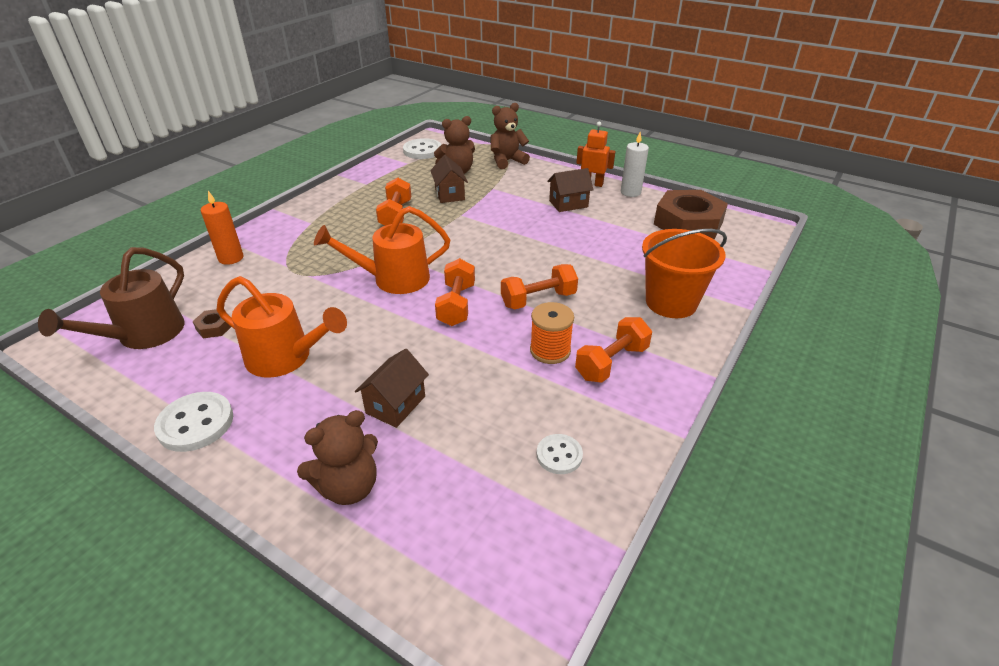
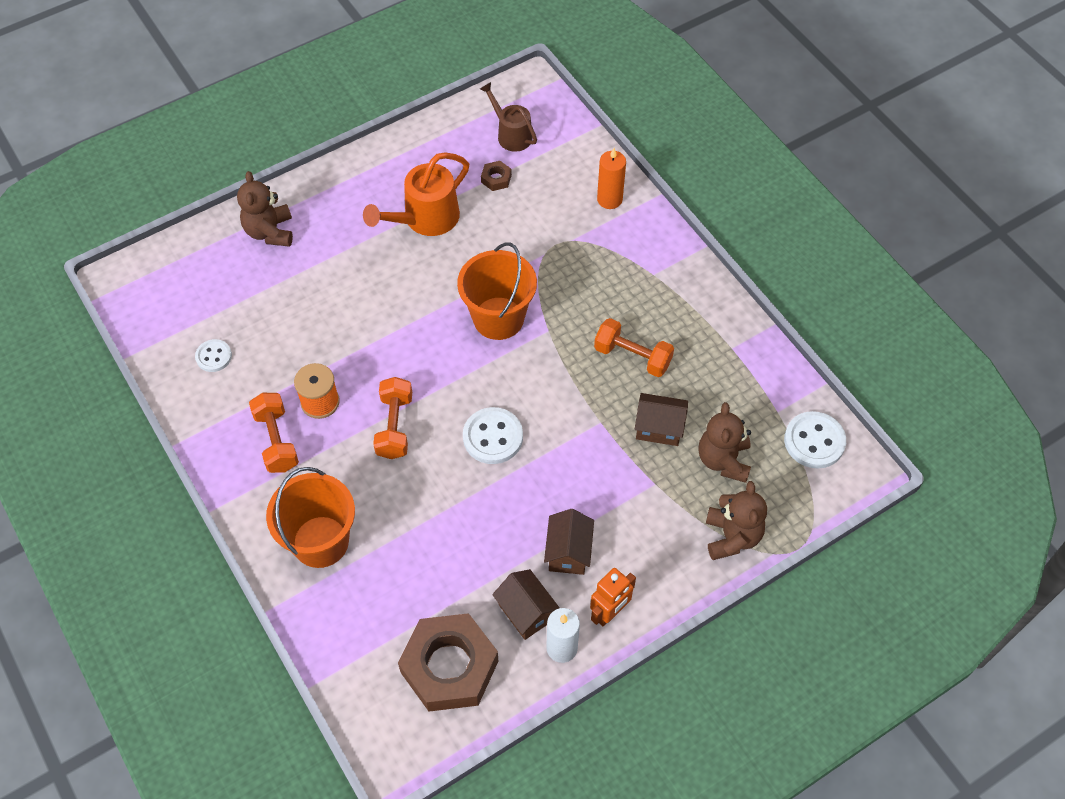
camera: 115 degrees right, 20 degrees up
brown watering can [38,247,184,349] -> brown watering can [480,82,537,152], size x0.66
white button [154,392,233,452] -> white button moved to [463,407,523,464]
orange watering can [314,206,450,294] -> orange bucket [457,242,537,340]
brown house [355,349,429,428] -> brown house moved to [492,569,560,640]
orange dumbbell [435,258,475,326] -> none

